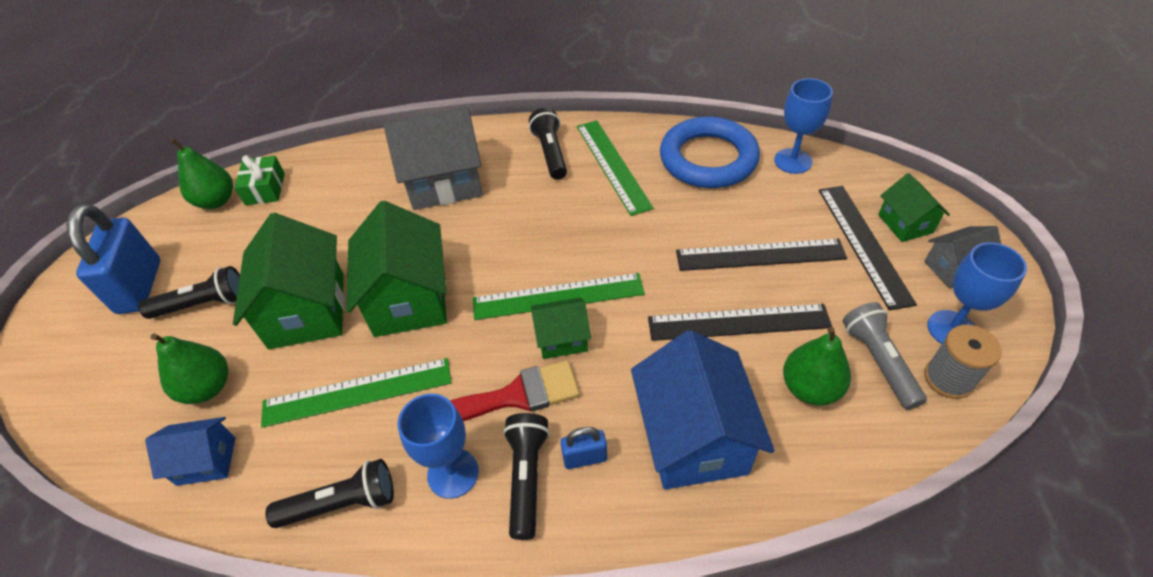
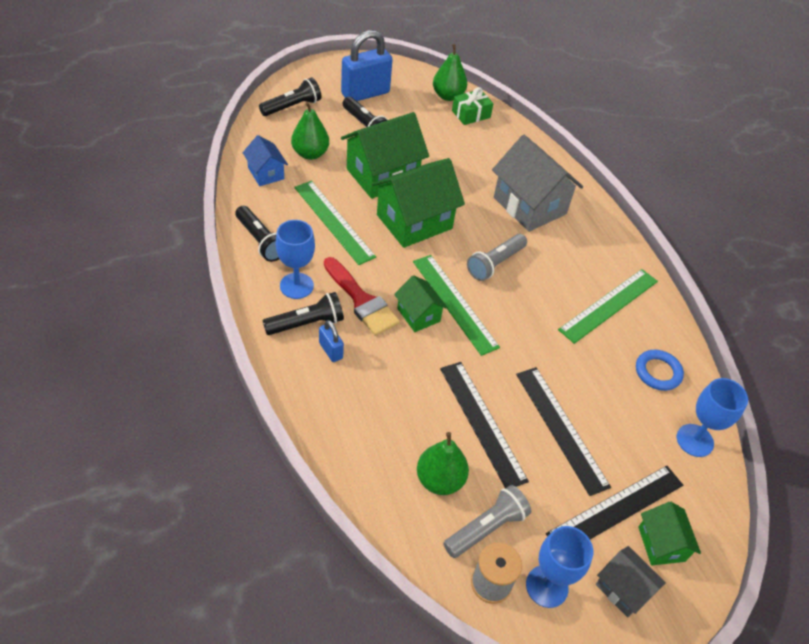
camera: 60 degrees right, 0 degrees up
black flashlight [529,108,567,180] -> black flashlight moved to [259,77,321,116]
blue house [631,330,775,490] -> none
blue ring [660,117,760,188] -> blue ring [636,350,684,391], size x0.51
green house [878,173,950,242] -> green house turned 60 degrees counterclockwise [638,502,701,565]
none -> grey flashlight [467,234,527,281]

